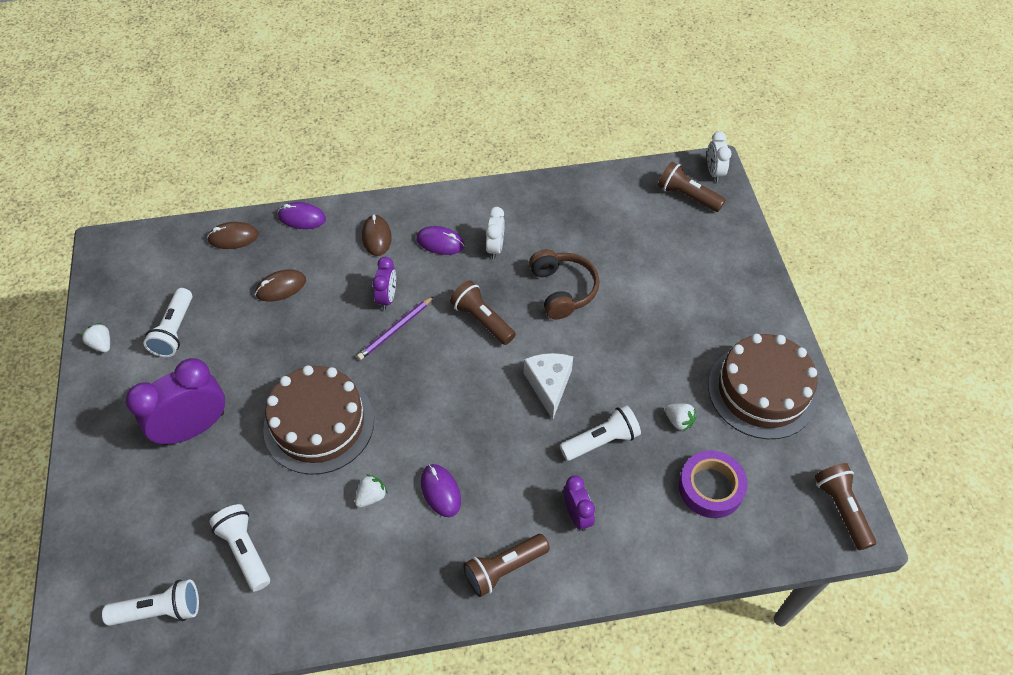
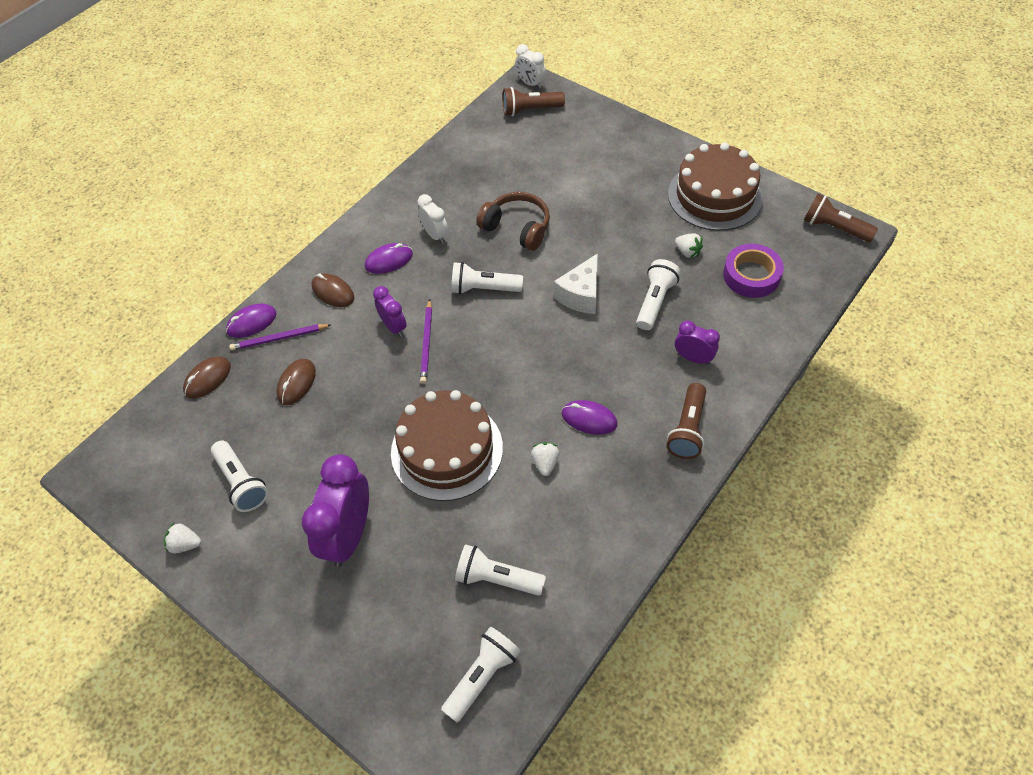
camera: 40 degrees left, 0 degrees up
brown flashlight [450,281,516,345] -> white flashlight [451,262,523,295]
white cheese [524,353,573,420] -> white cheese turned 105 degrees counterclockwise [554,253,598,314]
white strawberry [665,404,696,432] -> white strawberry turned 45 degrees clockwise [675,233,703,258]
none -> purple pencil [229,324,332,351]

